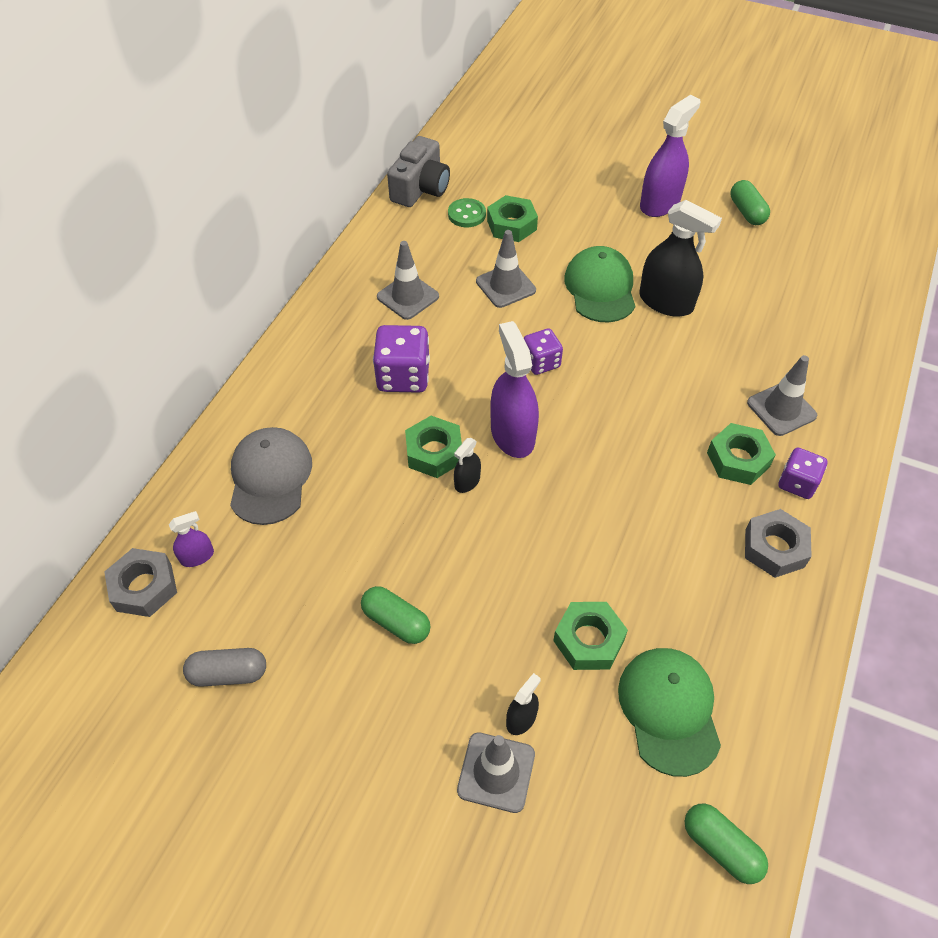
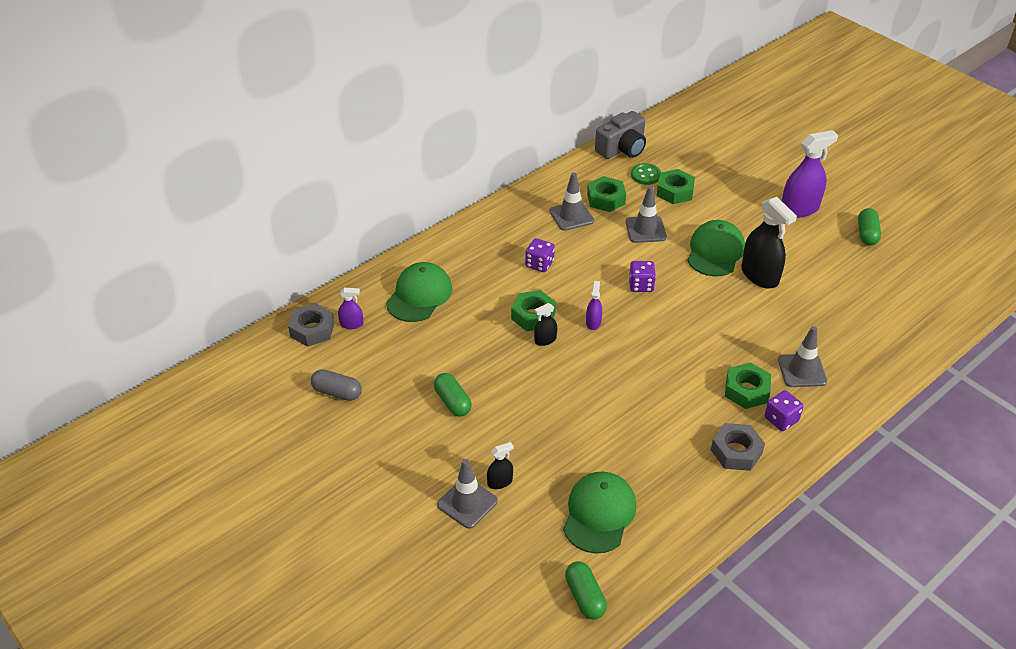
camera: 25 degrees right, 10 degrees down
grey cap [230,427,312,525] -> green cap [386,262,452,322]
purple dice [373,325,430,393] -> purple dice [525,238,555,272], size x0.63
purple spray bottle [490,321,539,458] -> purple spray bottle [586,281,602,330], size x0.49
green nut [553,602,628,670] -> green nut moved to [587,176,626,212]

